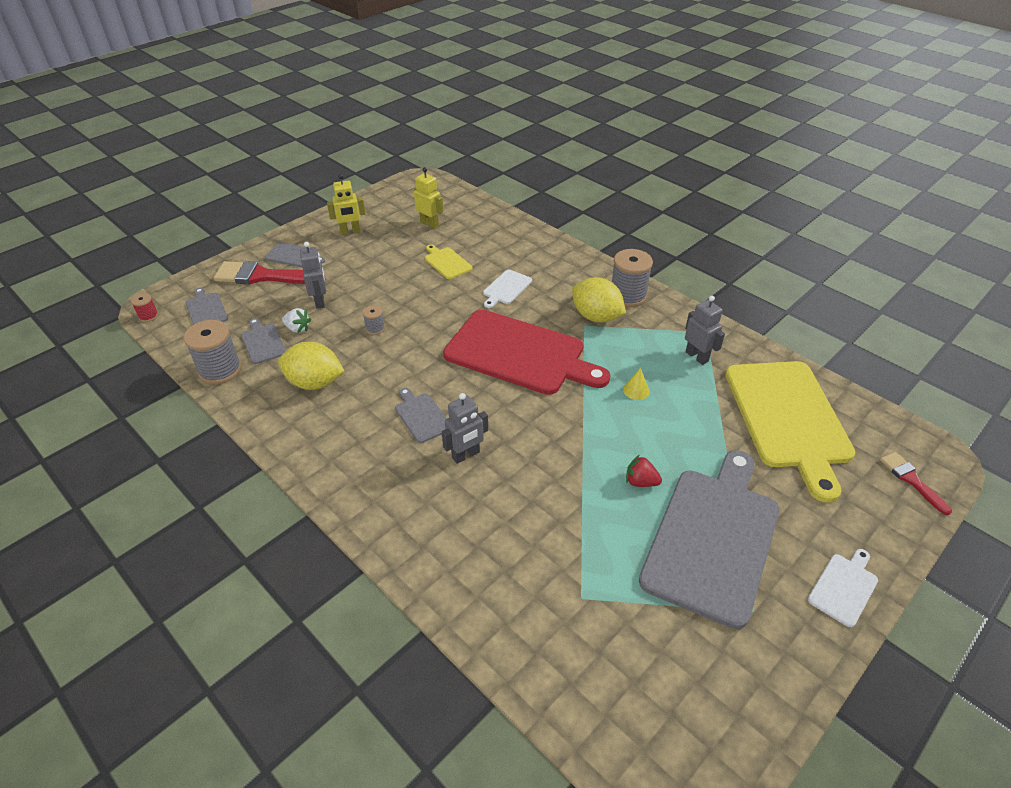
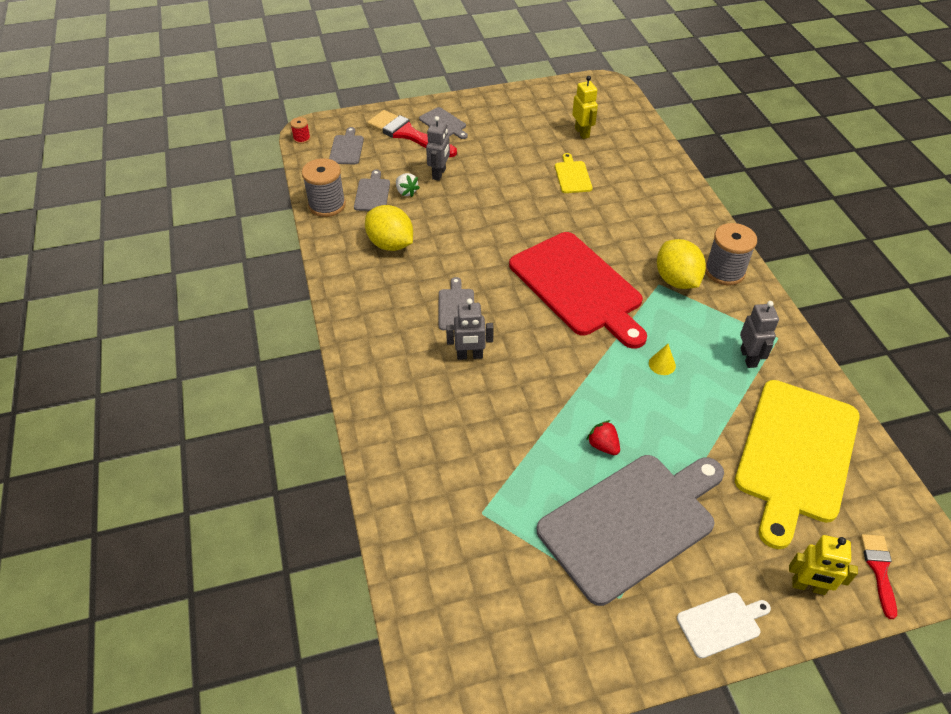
camera: 30 degrees right, 5 degrees up
yellow robot [327,174,365,235] -> yellow robot moved to [789,535,858,595]
grey spool [363,305,385,335] -> none
white cutting board [483,270,532,308] -> none

